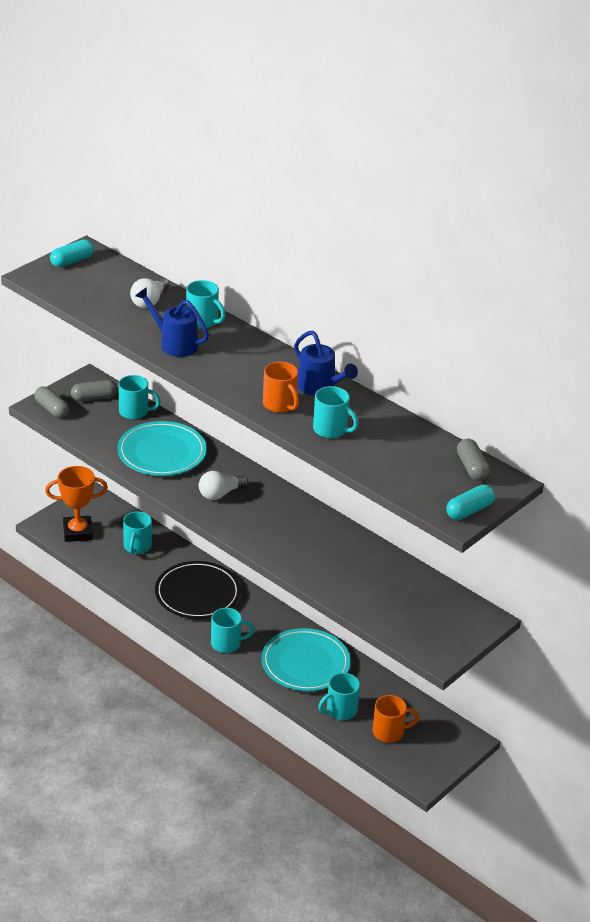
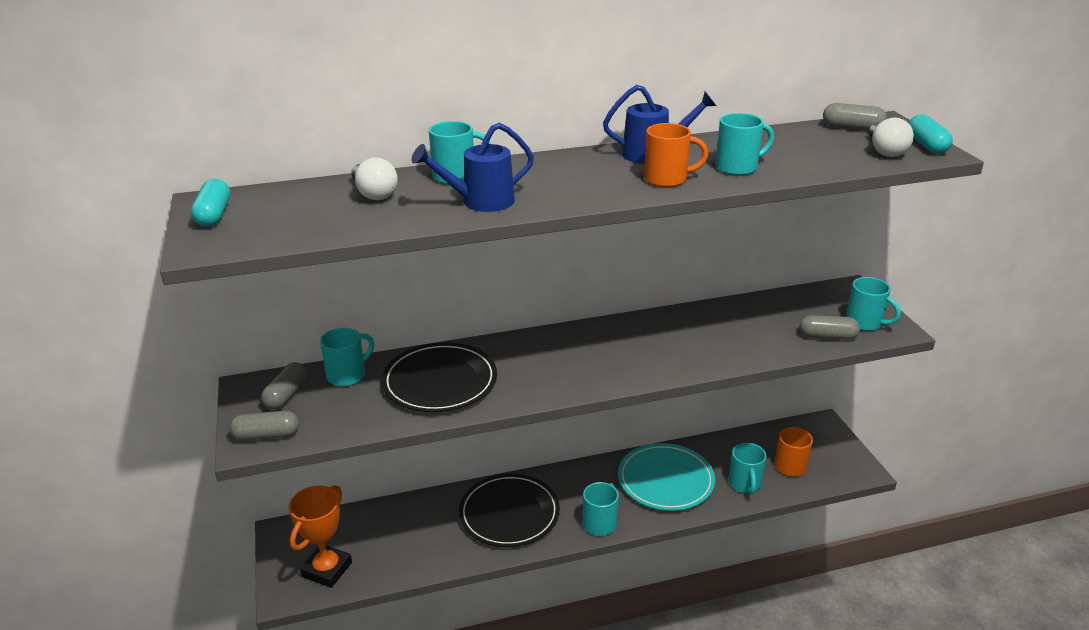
camera: 55 degrees left, 5 degrees down
turquoise plate [117,421,207,476] -> black plate [381,342,497,412]
turquoise mug [123,511,152,554] -> turquoise mug moved to [846,277,901,331]
white light bulb [199,471,248,500] -> white light bulb moved to [869,117,914,157]
none -> grey capsule [800,315,860,340]

